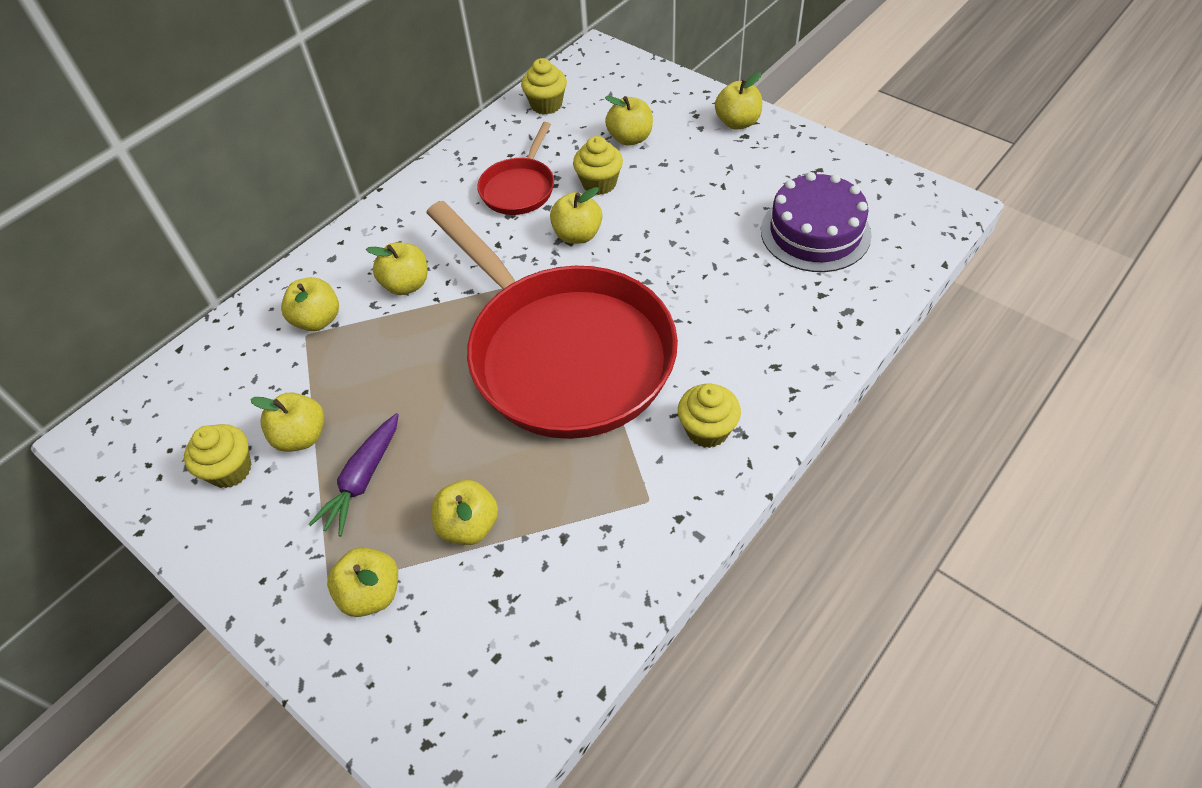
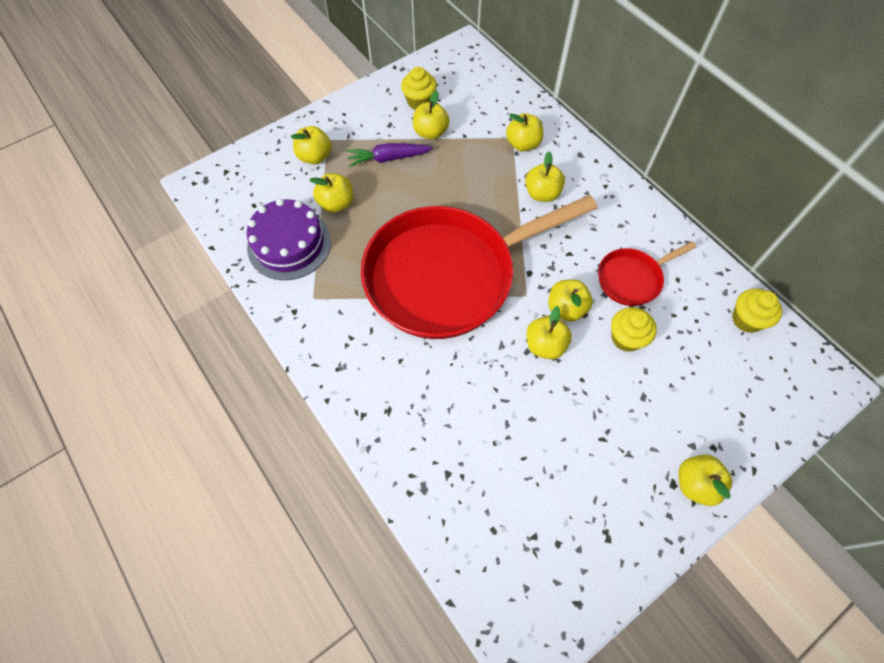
camera: 100 degrees right, 10 degrees up
purple carrot [308,413,399,537] -> purple carrot turned 45 degrees counterclockwise [347,143,433,167]
red pan [477,122,554,215] -> red pan turned 60 degrees counterclockwise [598,241,696,306]
yellow apple [605,96,653,146] -> yellow apple moved to [527,306,572,359]
yellow cupcake [678,384,741,448] -> none
purple cake [761,172,872,272] -> purple cake moved to [246,199,331,280]

